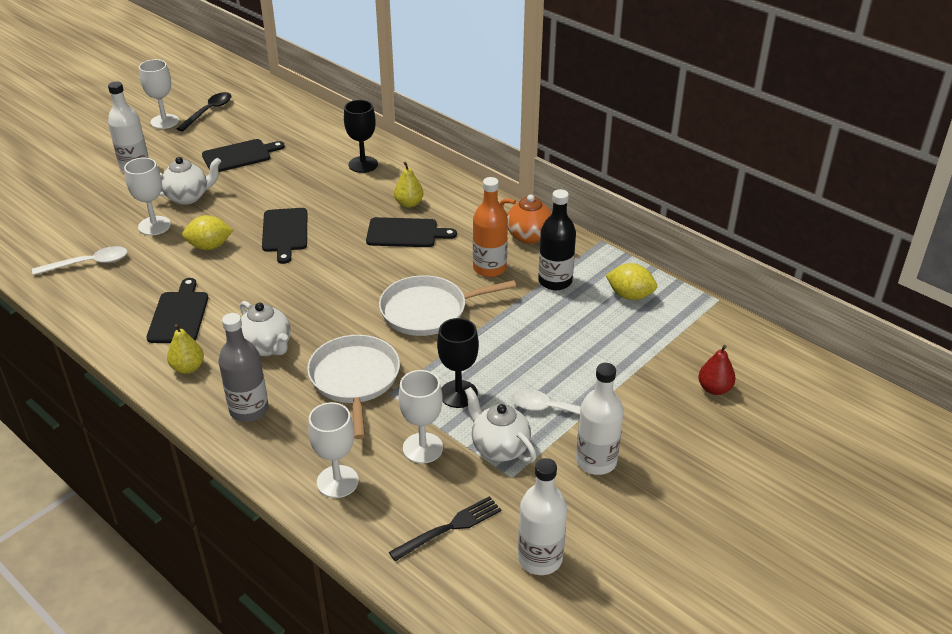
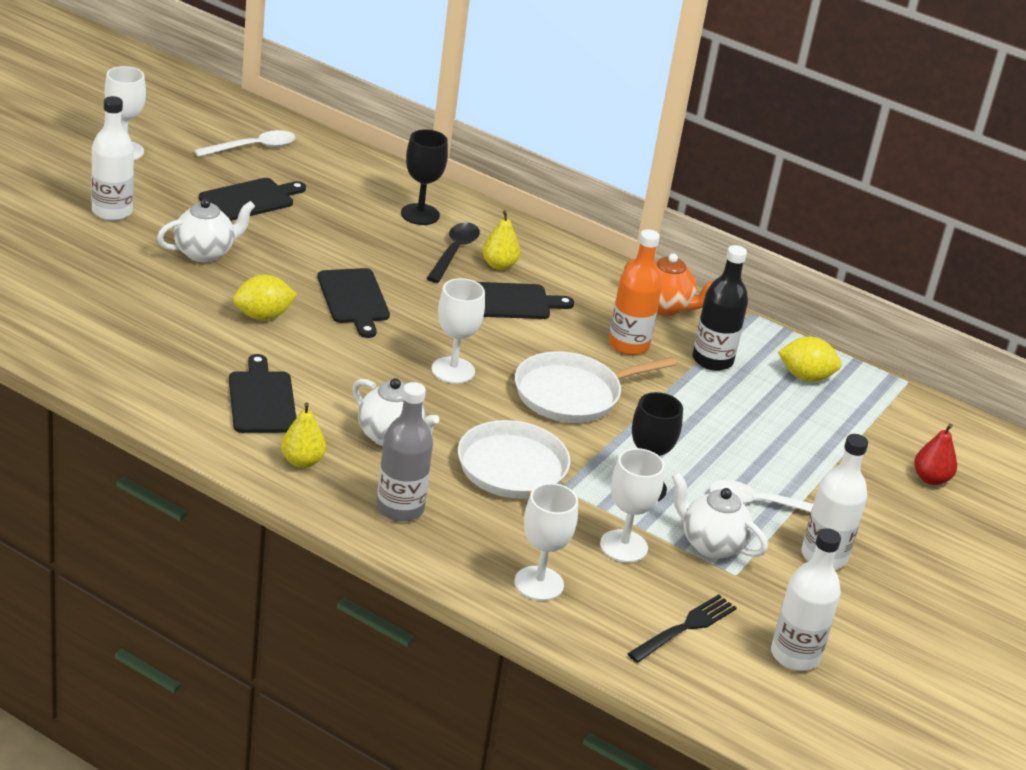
camera: 15 degrees left, 5 degrees down
white spoon [32,246,128,275] -> white spoon moved to [194,130,296,157]
white goblet [124,158,171,235] -> white goblet moved to [431,278,485,384]
black spoon [176,92,232,131] -> black spoon moved to [426,223,480,283]

